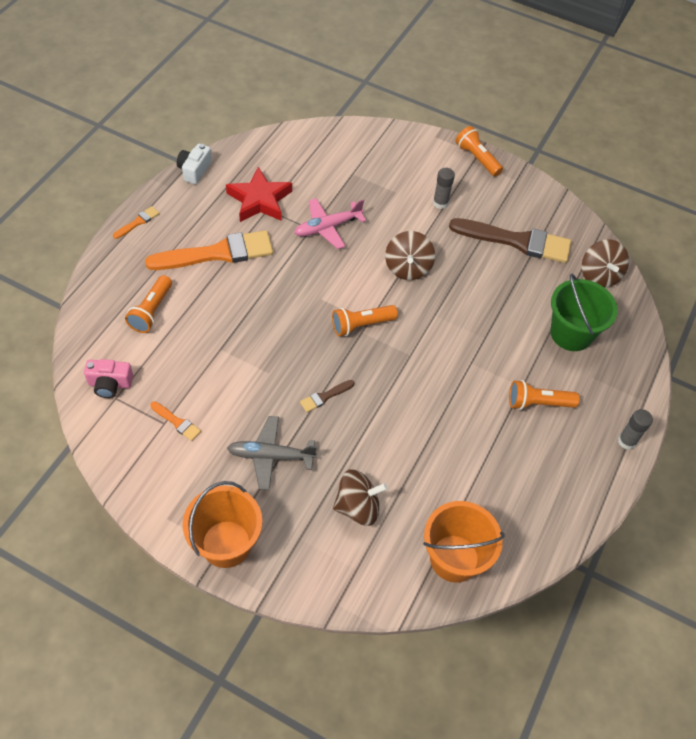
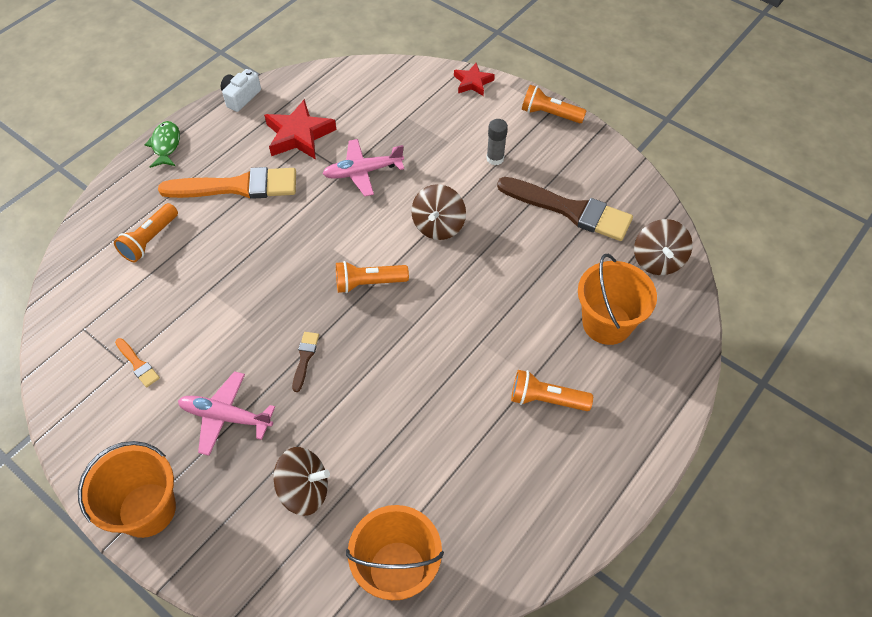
camera: 15 degrees right, 0 degrees up
pink camera [84,359,133,398] -> none
orange brush [113,206,160,239] -> green fish [145,121,180,168]
grey plane [227,416,317,490] -> pink plane [178,371,275,456]
brown brush [300,380,354,412] -> brown brush turned 120 degrees clockwise [292,332,319,392]
orange flashlight [455,126,503,176] -> orange flashlight turned 45 degrees counterclockwise [522,85,587,123]
green bucket [550,273,618,351] -> orange bucket [578,254,657,345]
grey glue stick [618,409,653,450] -> none
none -> red star [454,63,495,96]

